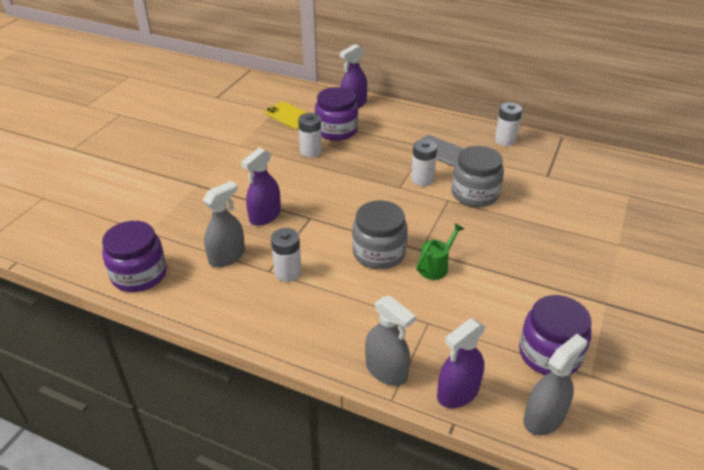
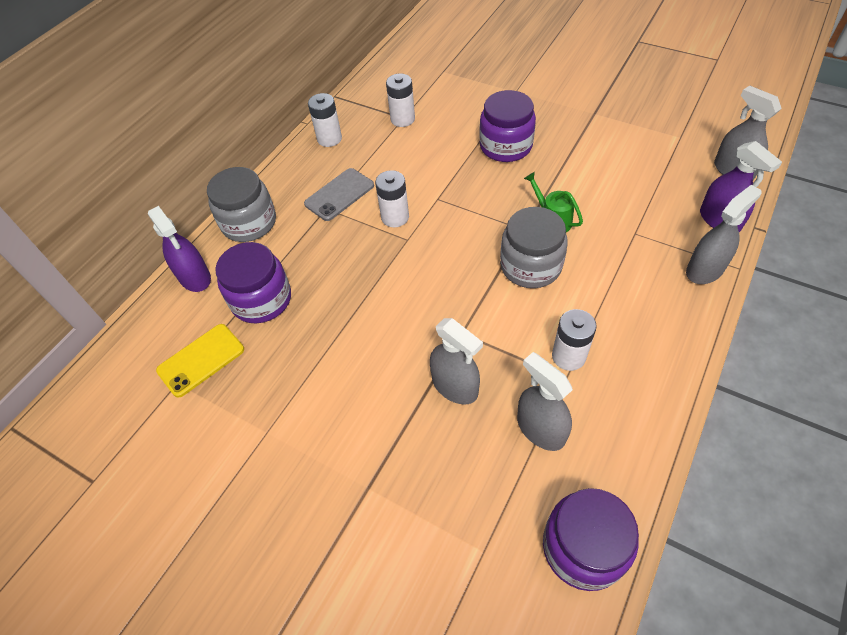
camera: 80 degrees left, 15 degrees up
purple spray bottle [241,148,281,226] -> grey spray bottle [430,318,483,405]
white battery [298,113,322,158] -> white battery moved to [386,74,415,127]
grey jar [452,146,504,207] -> grey jar moved to [207,167,276,242]
purple jar [519,295,591,375] -> purple jar moved to [479,90,536,162]

